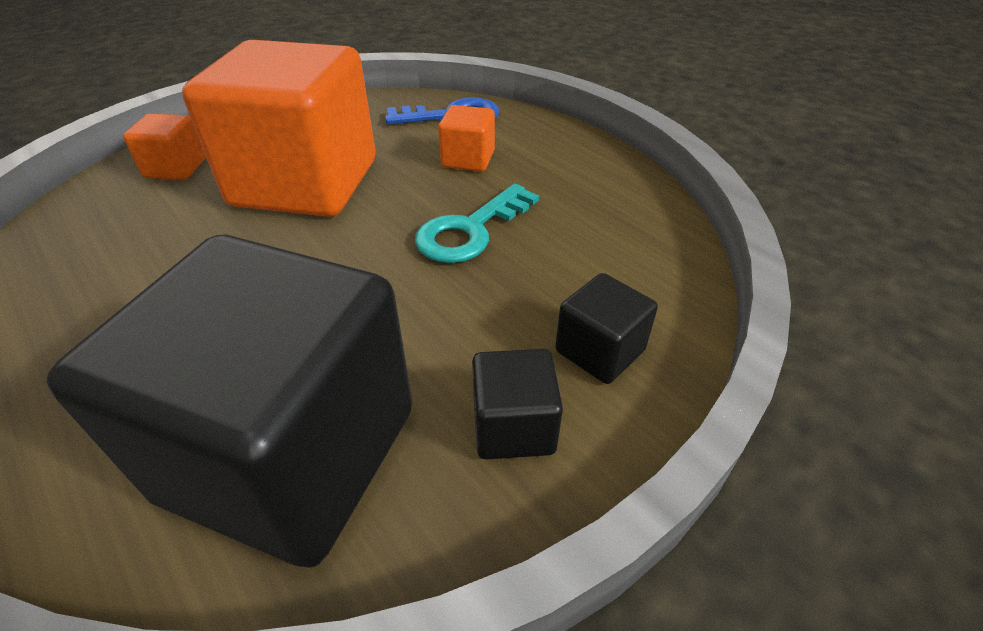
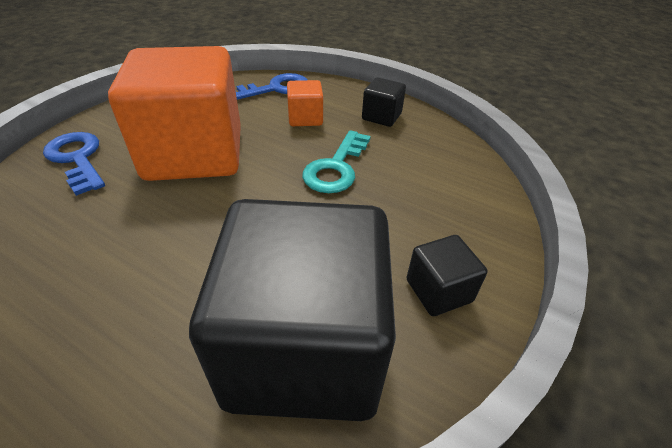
camera: 20 degrees left, 0 degrees up
orange cube [123,114,206,180] -> blue key [43,132,105,196]
black cube [555,273,658,384] -> black cube moved to [362,77,406,127]

